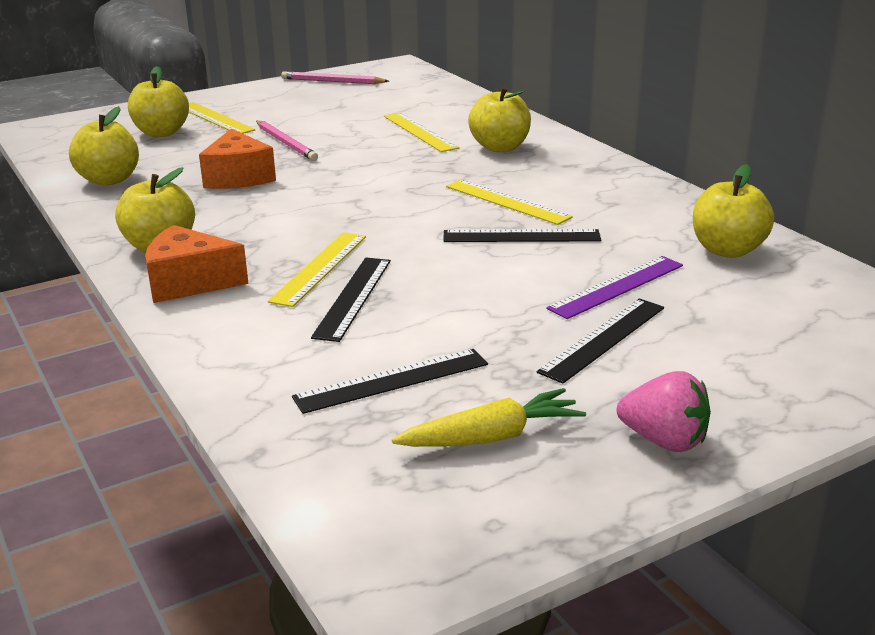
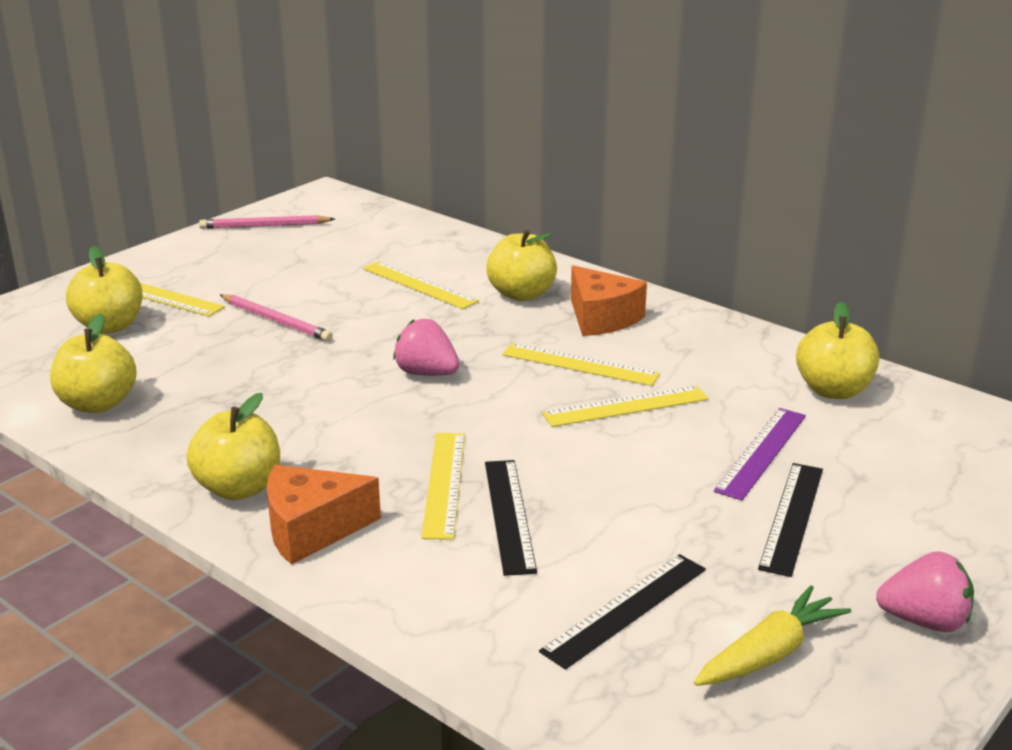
camera: 20 degrees left, 0 degrees up
orange cheese [199,129,276,189] -> orange cheese moved to [571,265,647,336]
black ruler [443,229,601,242] -> yellow ruler [542,386,709,427]
none -> pink strawberry [393,319,460,376]

